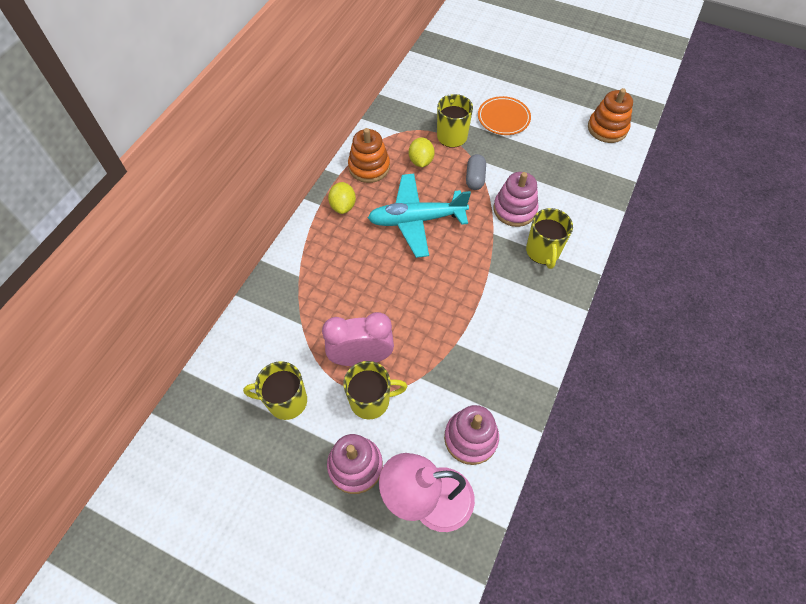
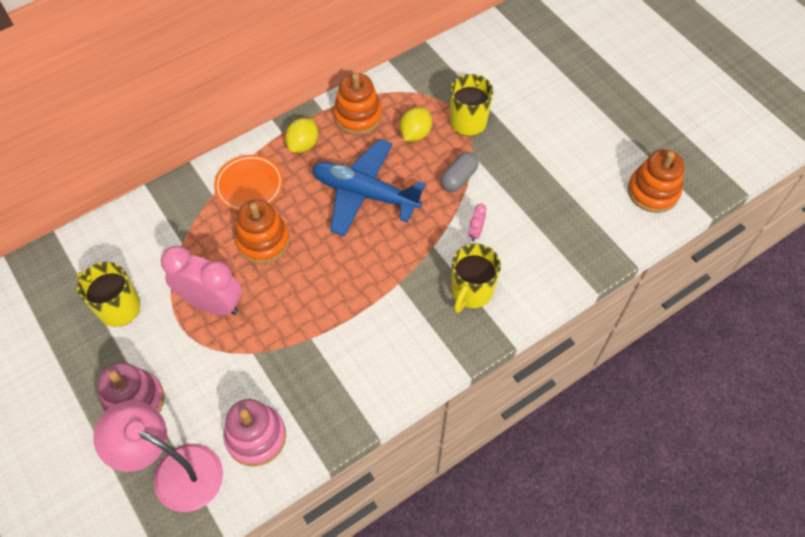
camera: 30 degrees right, 0 degrees up
yellow mug [343,361,407,419] -> none
turquoise plane [368,174,471,258] -> blue plane [312,139,426,237]
orange plate [478,96,531,135] -> orange plate moved to [214,155,283,211]
pink stacking toy [494,172,539,227] -> pink clock [468,204,487,242]
none -> orange stacking toy [235,199,290,264]

